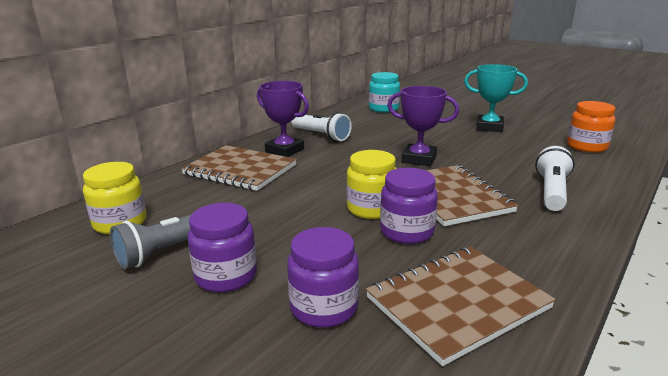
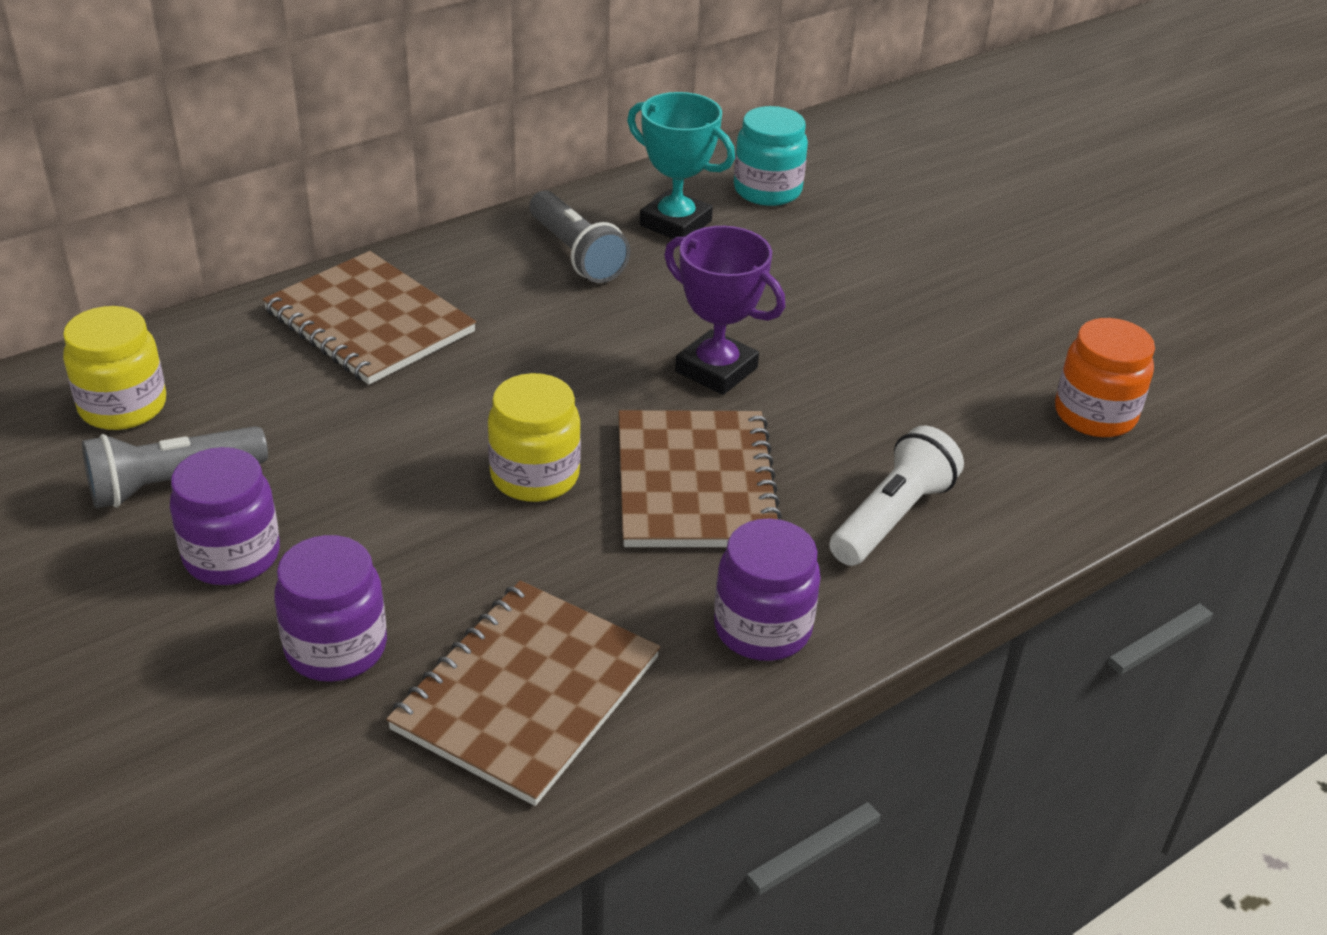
camera: 15 degrees right, 15 degrees up
purple trophy [257,81,309,157] -> none
white flashlight [291,112,352,141] -> grey flashlight [530,190,630,283]
brown notebook [366,247,556,366] -> brown notebook turned 45 degrees counterclockwise [386,580,660,806]
purple jar [380,168,438,244] -> purple jar moved to [714,519,821,661]
turquoise trophy [464,64,528,132] -> turquoise trophy moved to [627,92,735,239]

